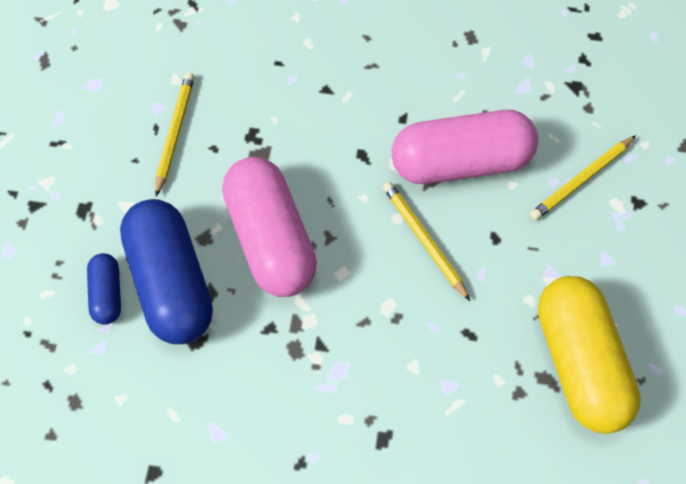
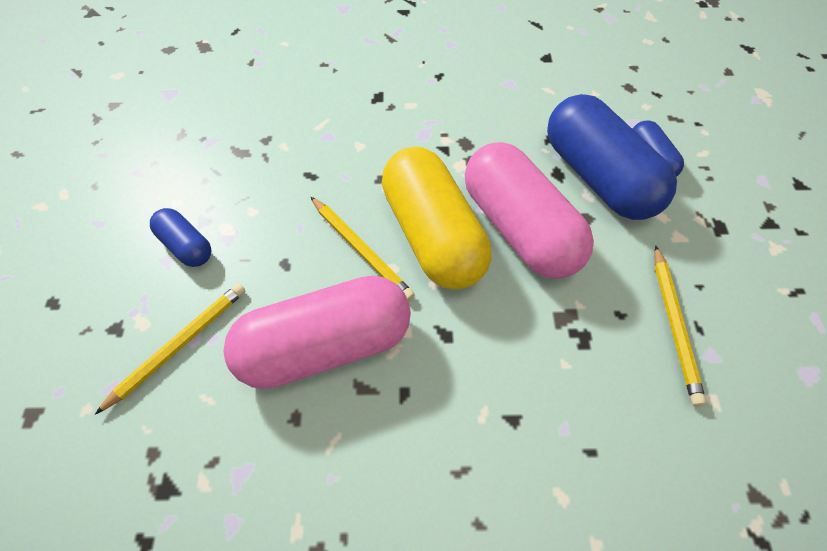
camera: 170 degrees right, 5 degrees down
yellow capsule [538,276,641,434] -> yellow capsule moved to [382,147,491,290]
none -> blue capsule [150,208,211,267]

